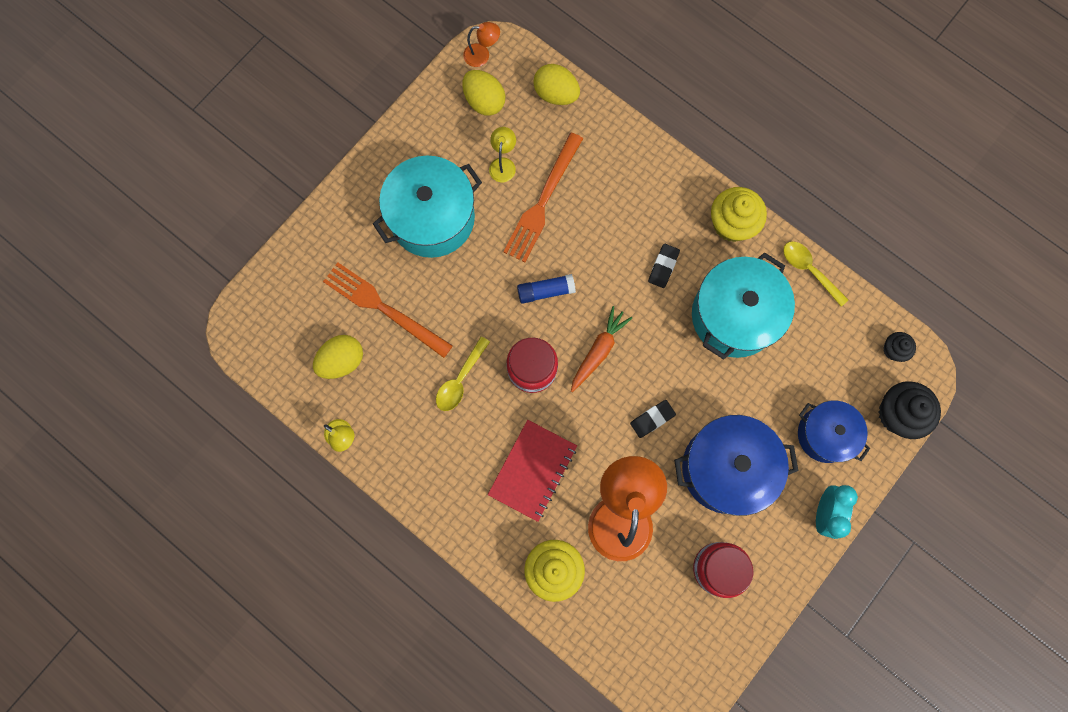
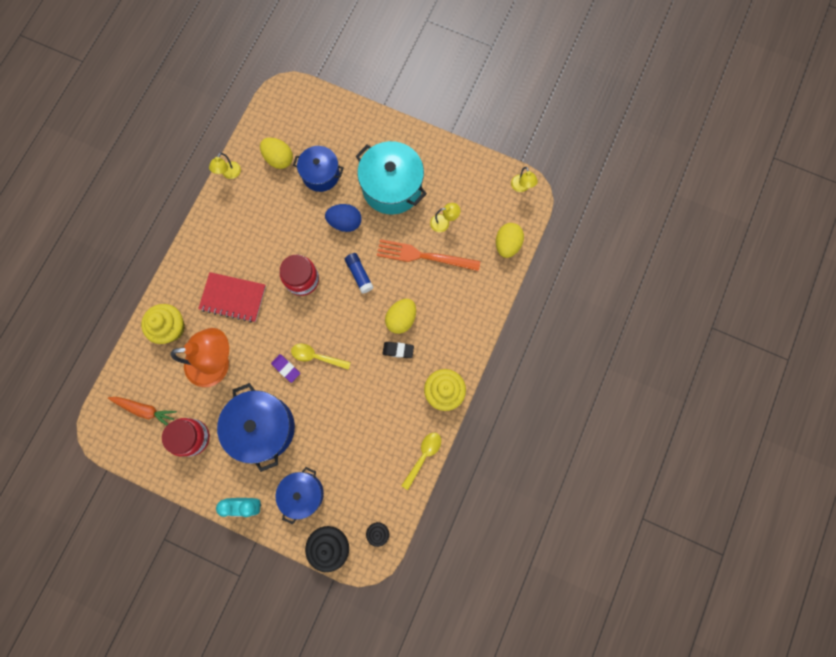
camera: 75 degrees right, 0 degrees up
orange fork [323,262,453,358] -> blue pot [293,146,344,192]
yellow spoon [436,336,490,411] -> yellow spoon moved to [291,343,351,370]
yellow egg [462,70,506,116] -> yellow egg moved to [385,299,416,334]
orange lamp [463,22,500,67] -> yellow lamp [511,167,538,192]
orange carrot [571,306,632,392] -> orange carrot moved to [108,397,177,425]
black eraser [630,400,676,438] -> purple eraser [271,354,300,383]
turquoise pot [692,252,795,360] -> none
none -> blue egg [325,204,362,232]

